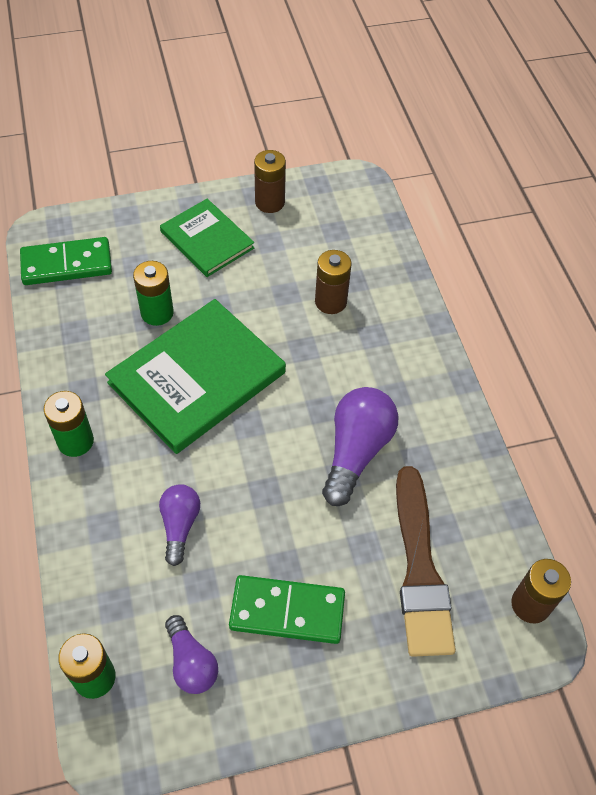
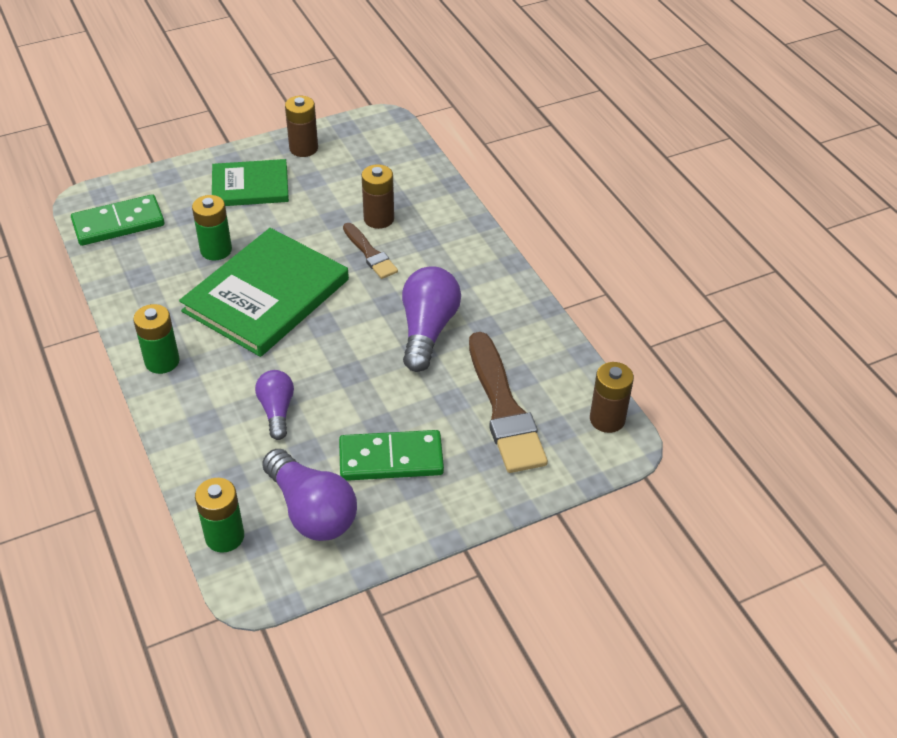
camera: 10 degrees left, 10 degrees down
green book [160,199,254,277] -> green book turned 45 degrees counterclockwise [212,159,289,206]
purple light bulb [165,615,218,694] -> purple light bulb [262,449,357,541], size x1.64
none -> brown brush [343,223,398,279]

